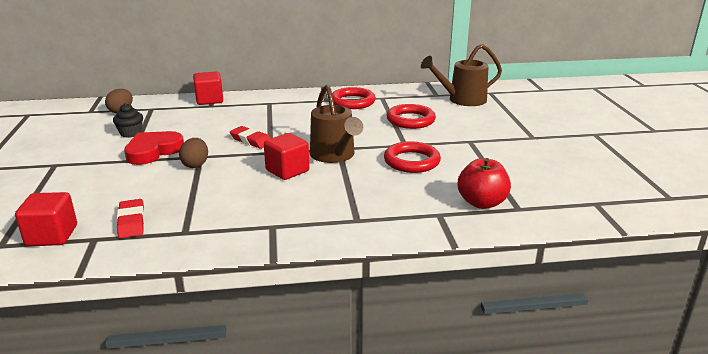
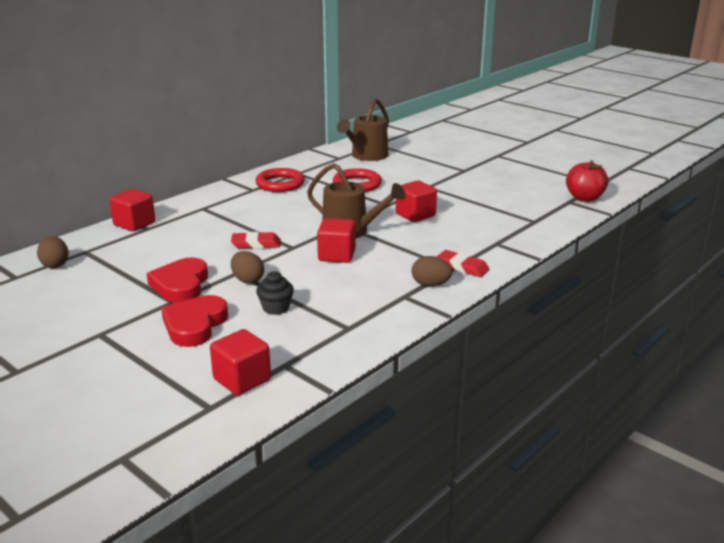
camera: 40 degrees left, 0 degrees up
black cupcake [113,103,143,138] -> black cupcake moved to [256,271,294,315]
red eraser [117,199,145,239] -> red eraser moved to [437,250,489,277]
red ring [384,141,441,173] -> red cube [396,181,437,222]
red apple [458,158,511,209] -> red apple moved to [566,160,608,202]
none -> red heart [161,295,228,347]
none -> brown egg [412,256,452,286]

